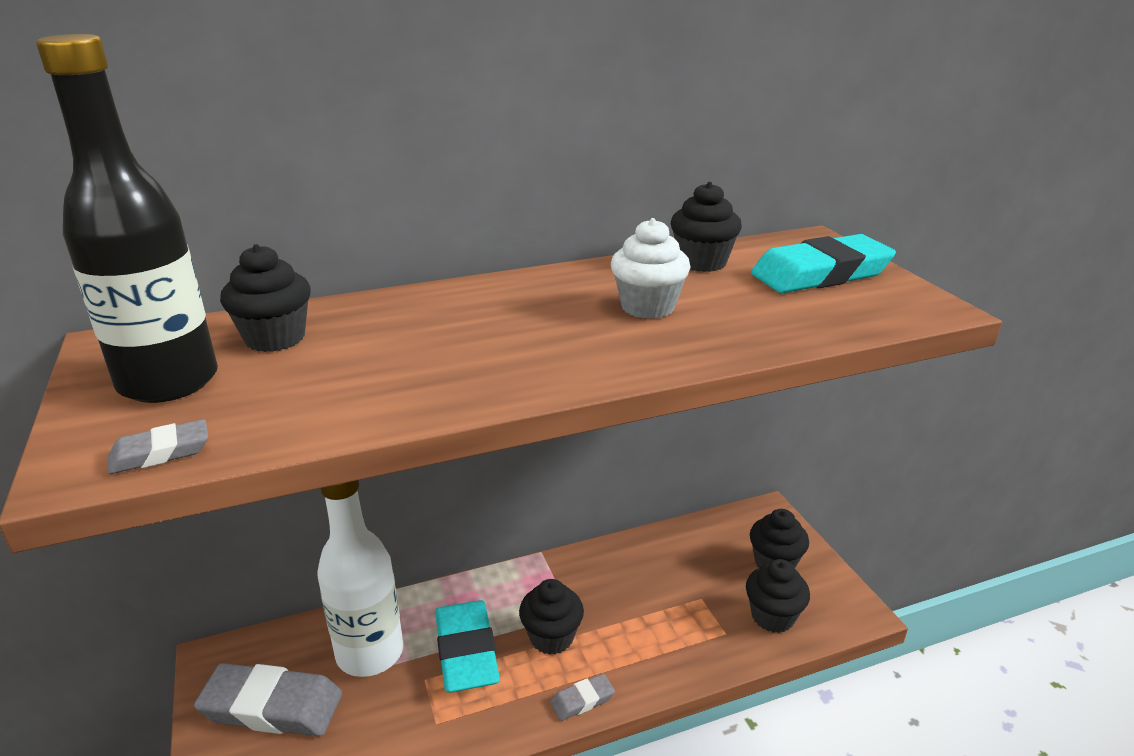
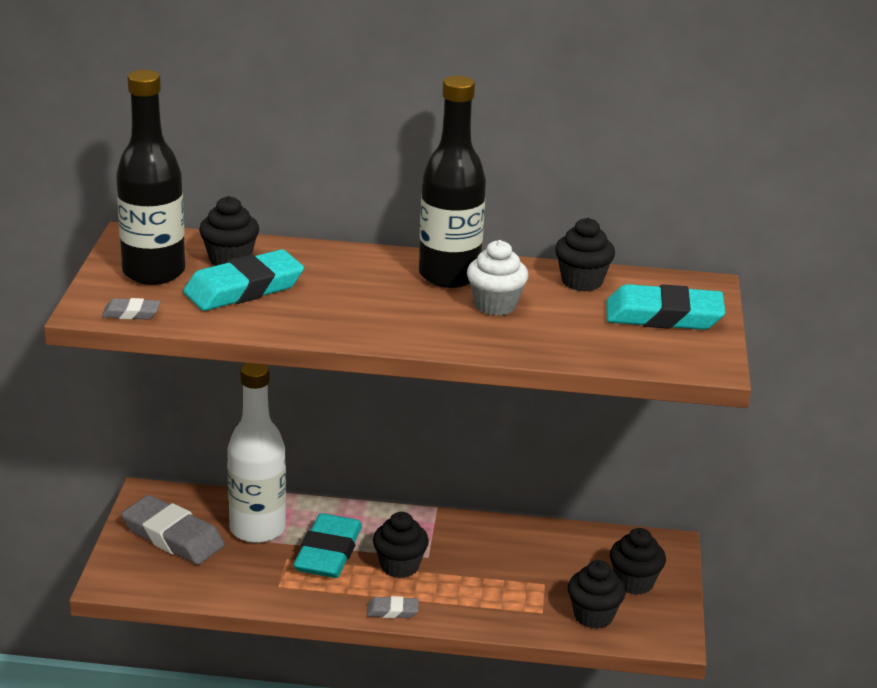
camera: 25 degrees right, 0 degrees up
none -> turquoise eraser [183,249,304,311]
none -> black bottle [419,76,486,288]

